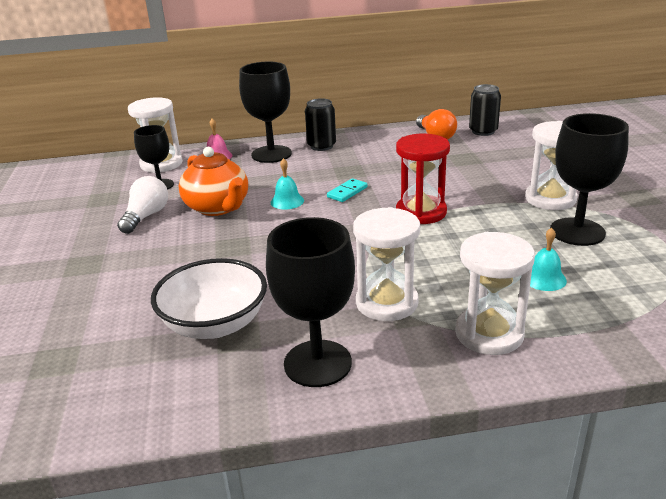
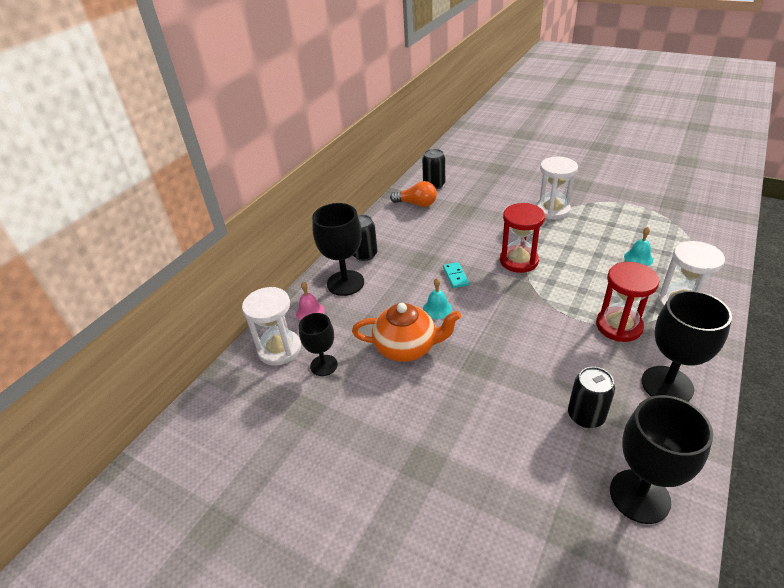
camera: 50 degrees left, 10 degrees up
white light bulb [117,176,168,234] -> none
white bowl [151,258,267,339] -> black can [568,367,615,428]
white hourglass [353,207,420,321] -> red hourglass [596,262,659,342]
black goblet [550,113,629,246] -> black goblet moved to [610,395,713,524]

